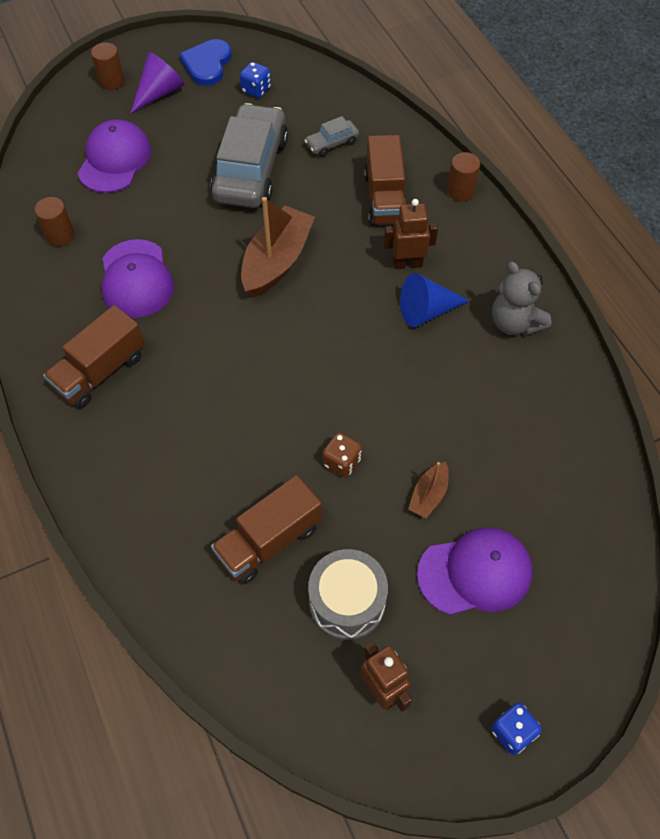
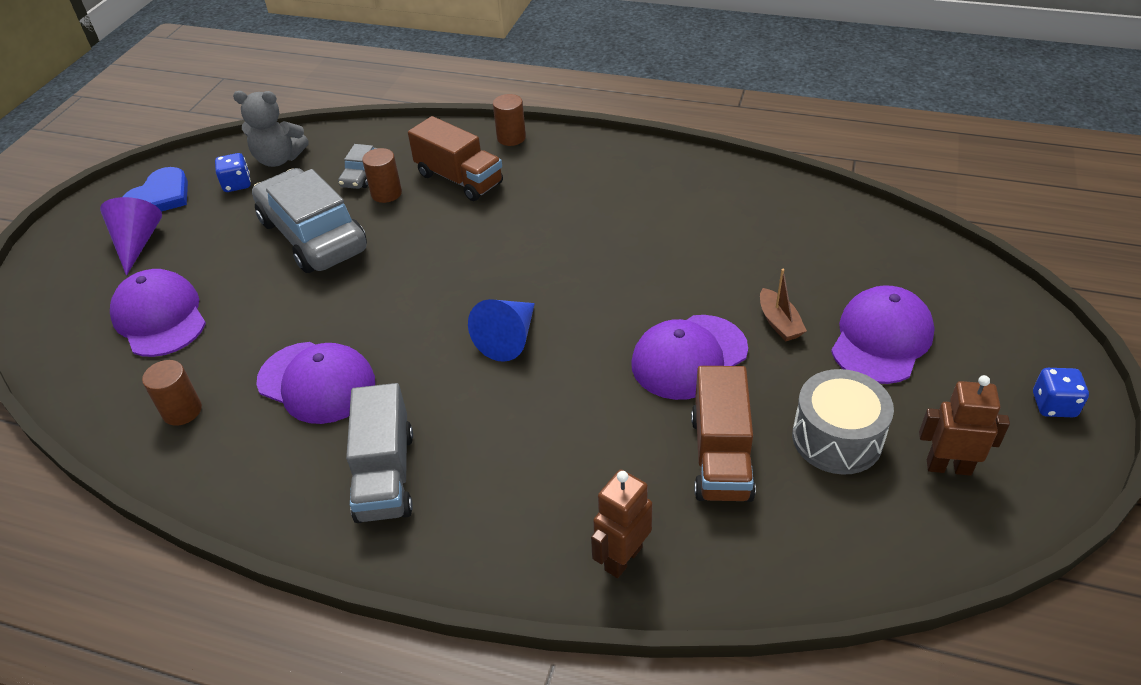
camera: 45 degrees left, 15 degrees down
brown truck [43,305,145,408] -> grey truck [346,383,413,523]
brown cylinder [91,43,125,90] -> brown cylinder moved to [362,148,402,203]
blue heart [179,39,232,86] -> blue heart turned 120 degrees counterclockwise [123,167,188,212]
brown boat [241,197,315,297] -> none
brown dice [322,432,362,478] -> purple cap [631,315,748,400]
brown robot [384,199,438,269] -> brown robot moved to [591,470,653,578]
blue cone [400,273,470,327] -> blue cone moved to [468,299,535,362]
grey teddy bear [492,261,551,336] -> grey teddy bear moved to [233,91,309,167]

